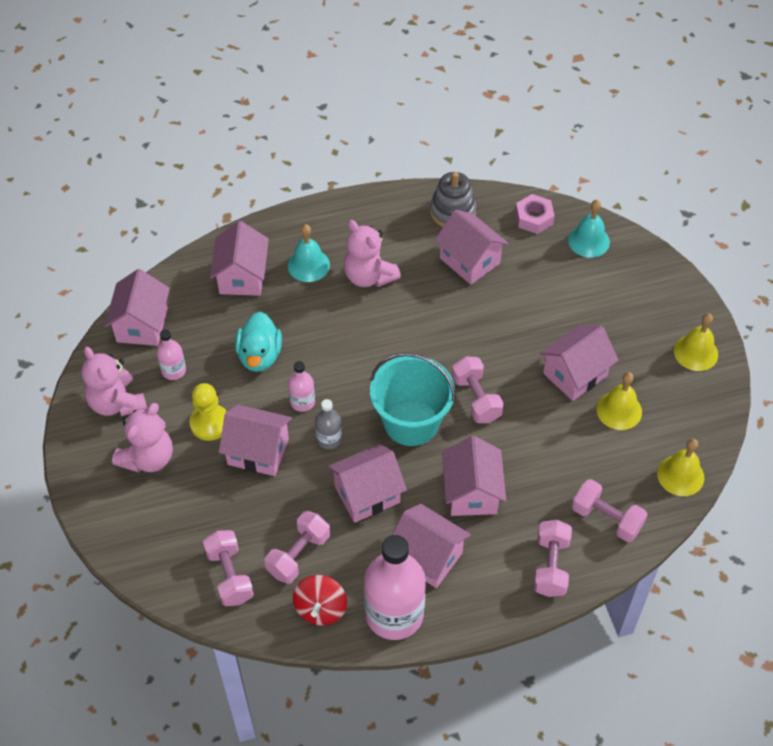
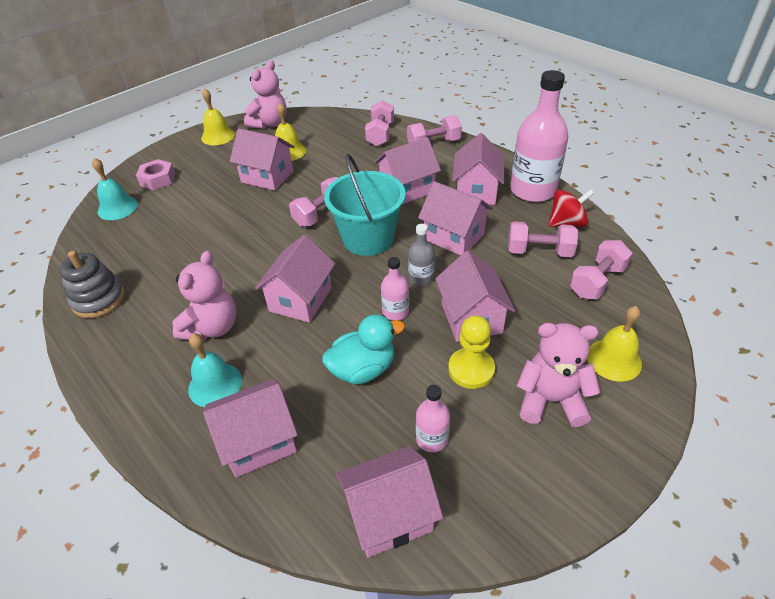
camera: 115 degrees left, 10 degrees down
pink teddy bear [82,347,147,416] -> pink teddy bear moved to [244,60,287,129]
pink house [434,210,509,285] -> pink house moved to [255,235,335,323]
pink nut [515,194,555,234] -> pink nut moved to [136,159,175,190]
yellow bell [657,438,705,496] -> yellow bell moved to [587,306,642,381]

